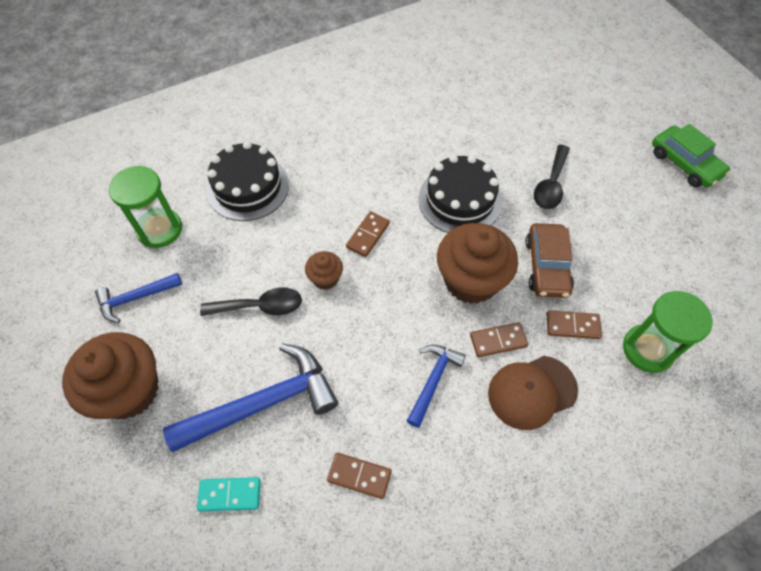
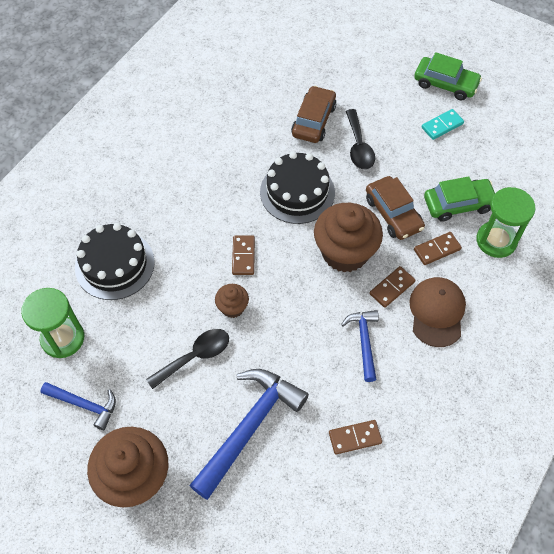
camera: 30 degrees left, 0 degrees up
blue hammer [95,273,182,323] -> blue hammer turned 105 degrees counterclockwise [41,382,116,430]
turquoise domino [197,477,261,512] -> turquoise domino moved to [422,109,464,140]
brown cap [488,356,578,430] -> brown cap turned 150 degrees clockwise [409,277,466,347]
none -> brown car [291,86,336,143]
none -> green car [424,176,495,222]

